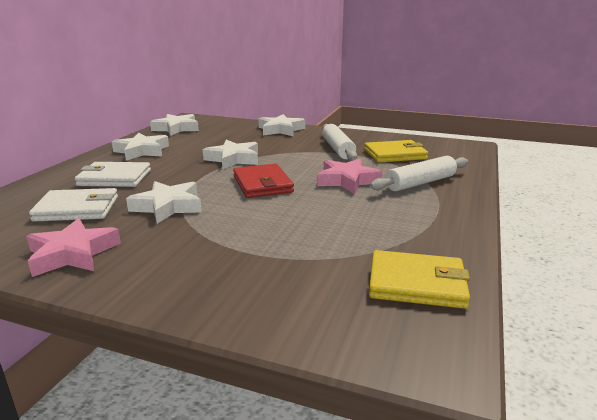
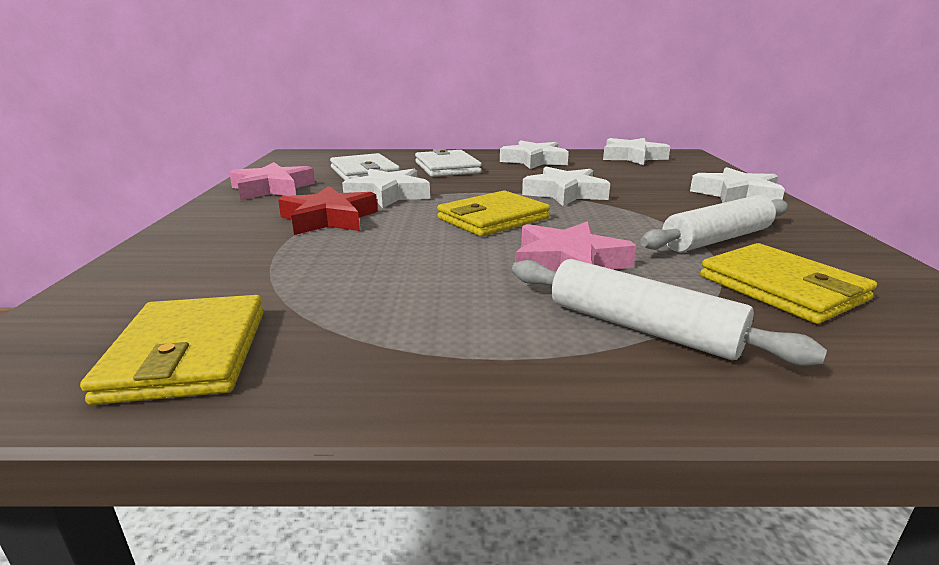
camera: 70 degrees right, 0 degrees up
red wallet [233,163,294,198] -> yellow wallet [437,190,550,237]
none -> red star [278,186,378,235]

